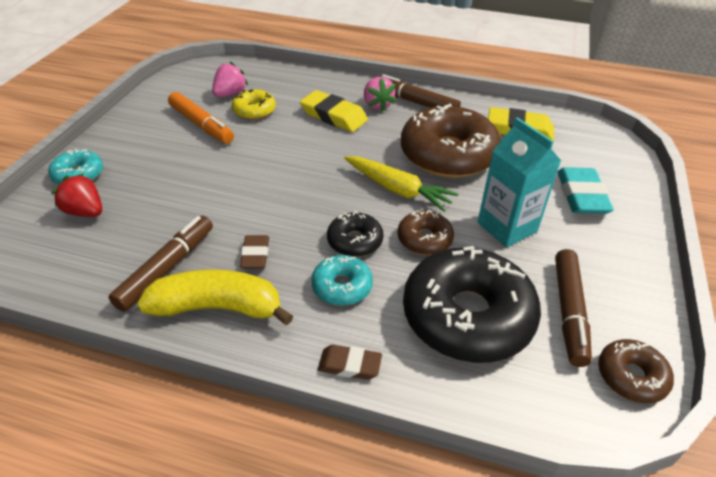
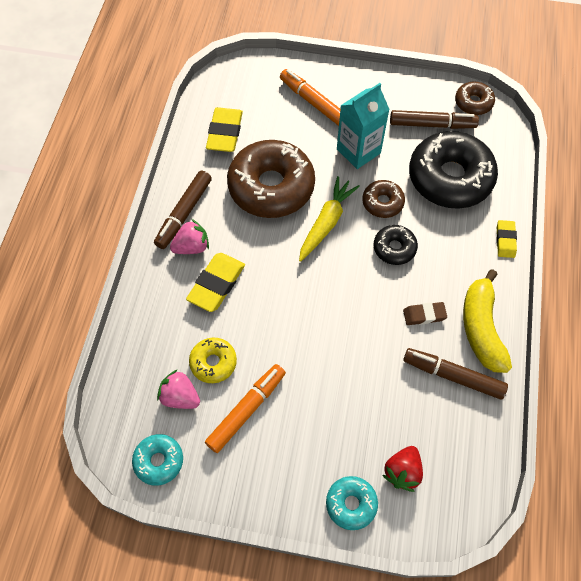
camera: 95 degrees left, 20 degrees up
turquoise donut [311,255,373,306] -> turquoise donut moved to [132,434,183,486]
brown eraser [318,345,382,380] -> yellow eraser [496,220,517,258]
turquoise eraser [557,167,614,214] -> orange marker [280,69,340,126]

